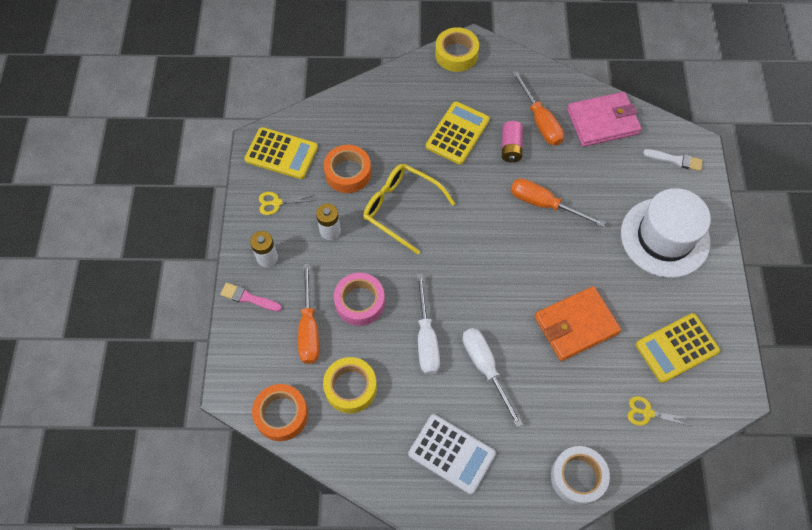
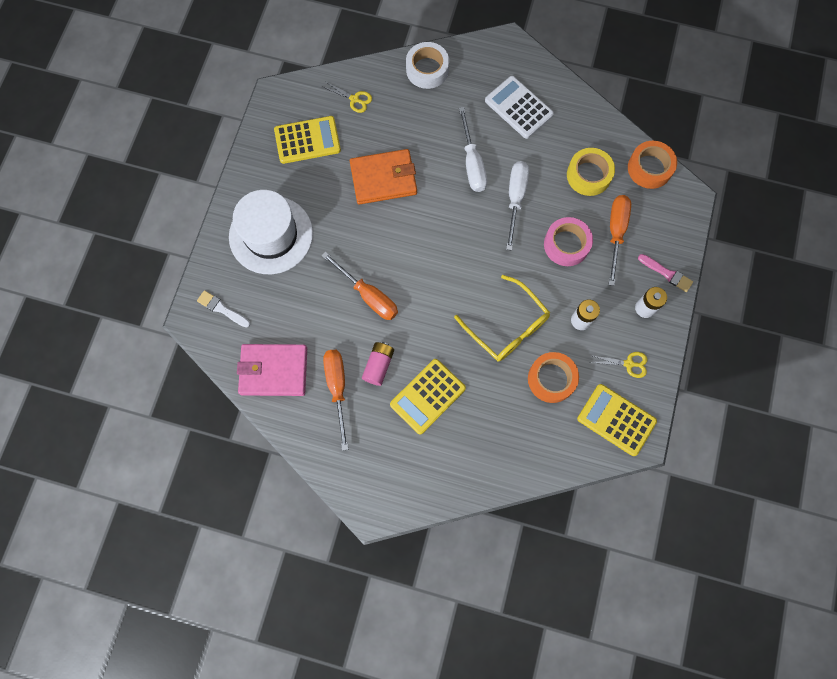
camera: 165 degrees left, 10 degrees up
yellow tape [435,27,479,72] -> none

